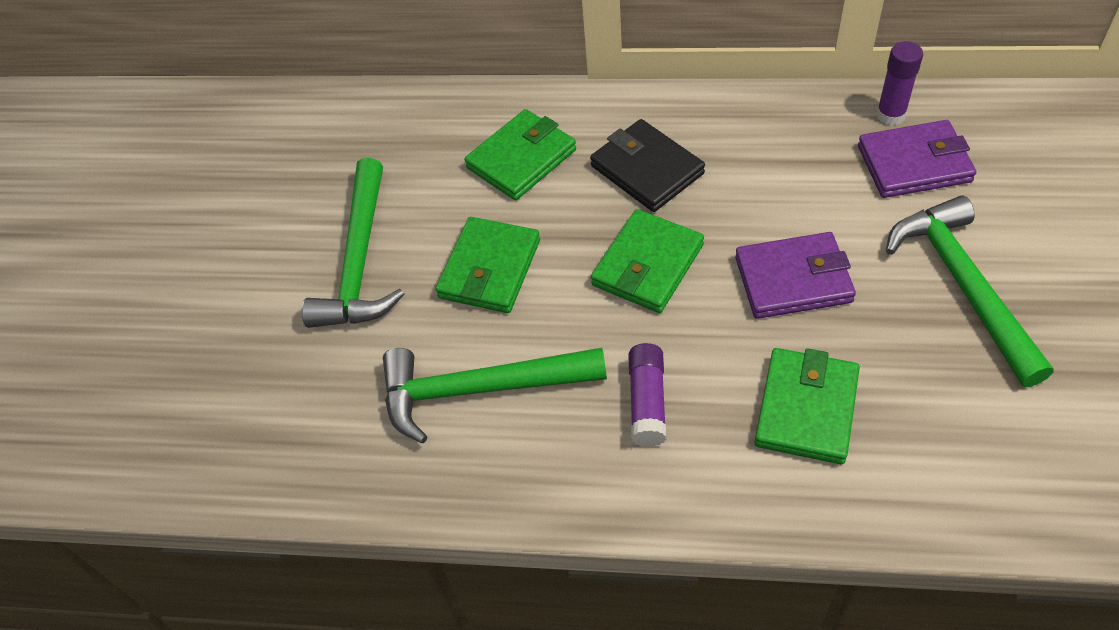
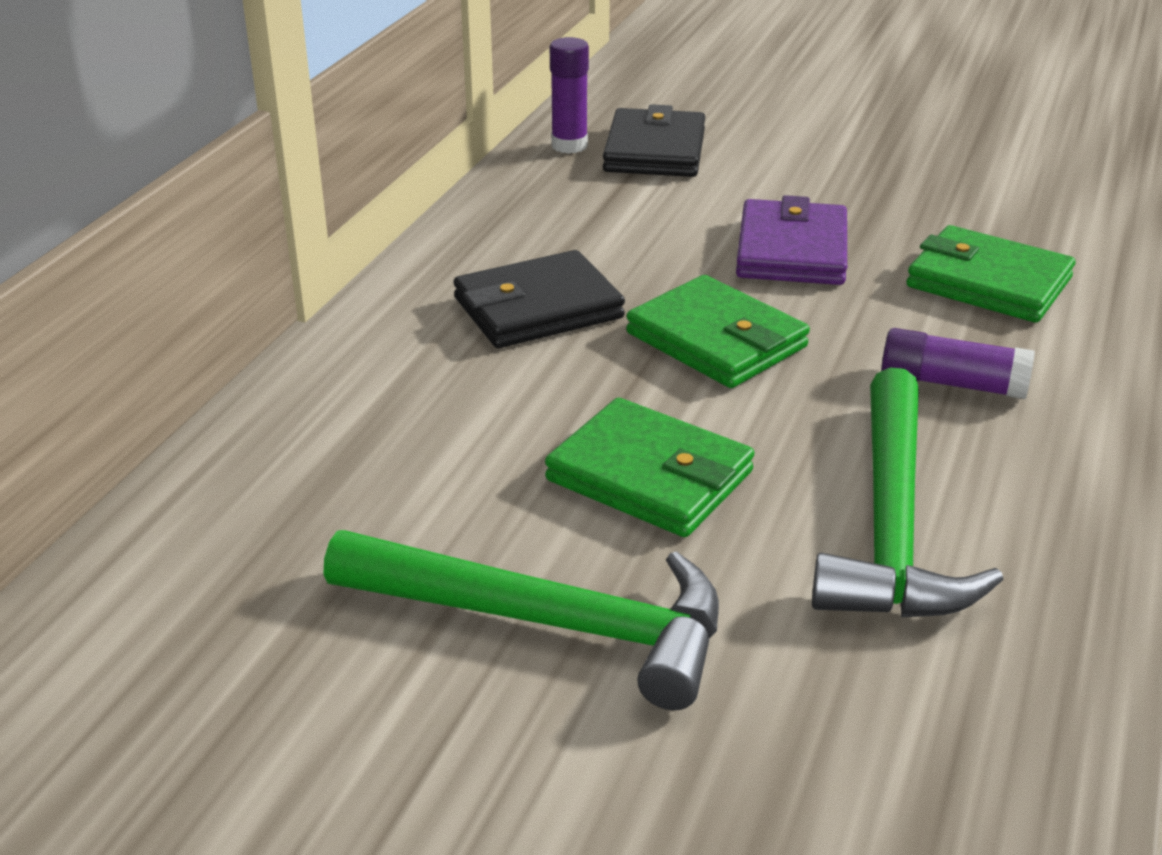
camera: 80 degrees left, 20 degrees down
green wallet [465,109,576,200] -> none
purple wallet [858,120,976,198] -> black wallet [603,104,705,177]
green hammer [886,195,1054,387] -> none

